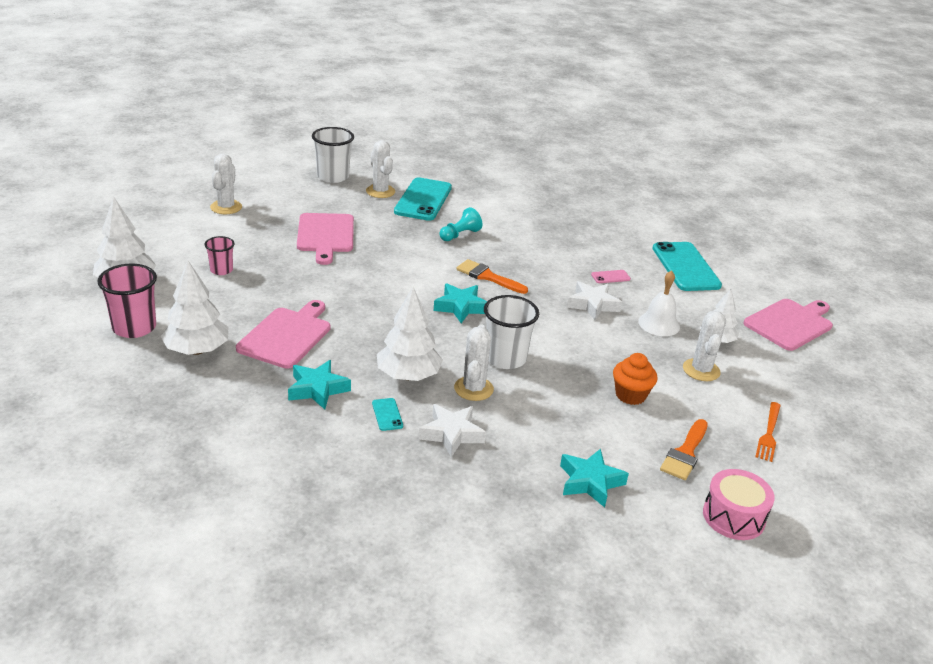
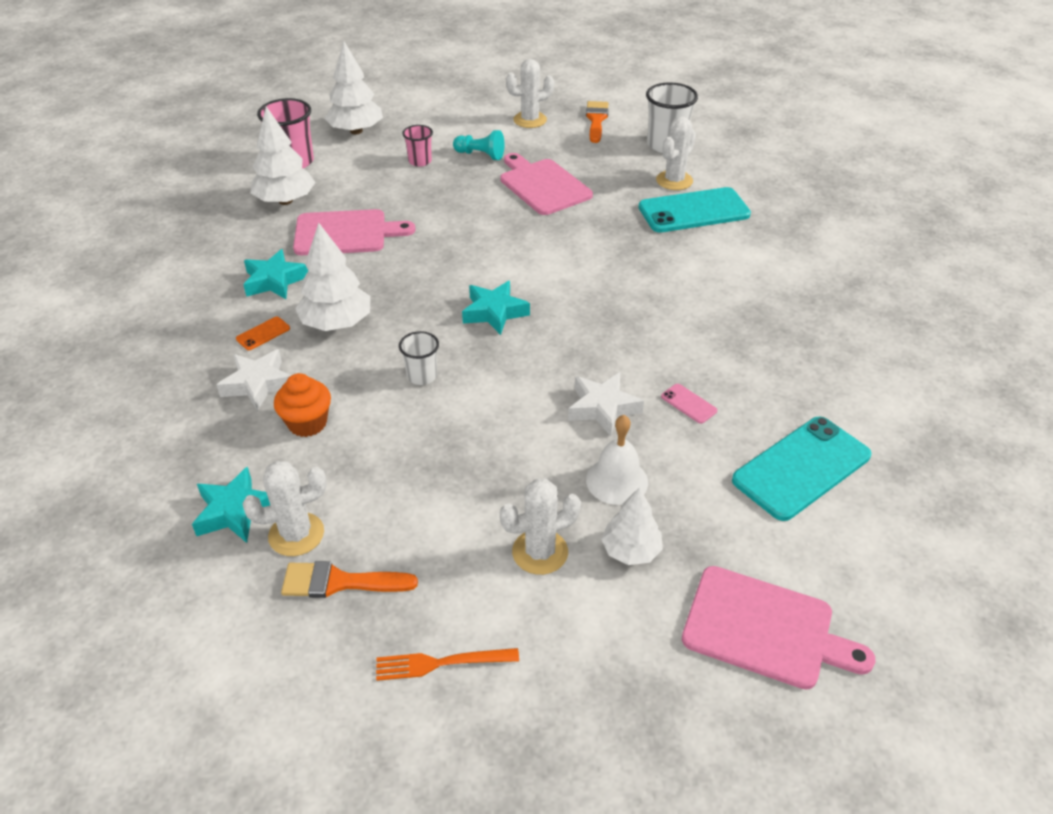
camera: 65 degrees right, 10 degrees up
pink cutting board [297,213,354,265] -> pink cutting board turned 90 degrees clockwise [500,153,593,215]
turquoise phone [372,398,403,431] -> orange phone [236,317,290,350]
turquoise pawn [439,207,483,241] -> turquoise pawn moved to [453,130,504,160]
white cactus [454,324,494,401] -> white cactus moved to [242,461,327,556]
orange brush [456,259,528,294] -> orange brush moved to [586,101,609,143]
white cup [484,295,539,369] -> white cup [399,331,439,385], size x0.58
orange cupcake [613,353,657,405] -> orange cupcake moved to [274,373,331,437]
pink drum [703,469,775,540] -> none

